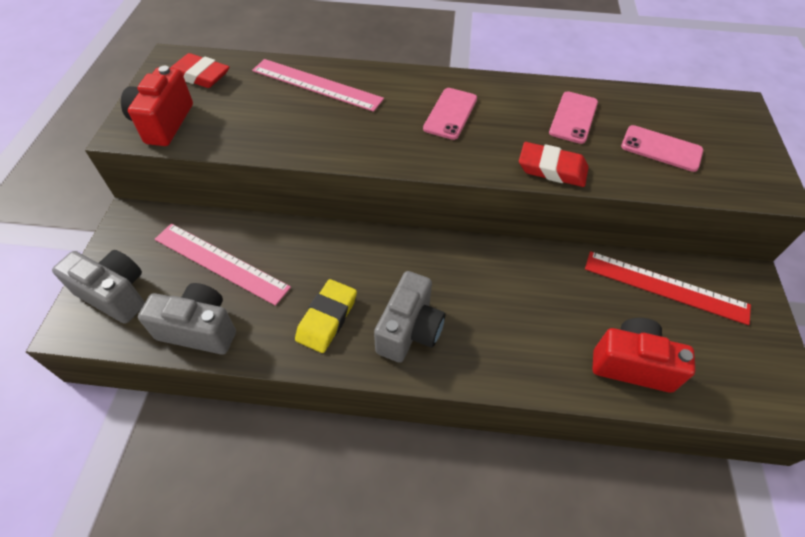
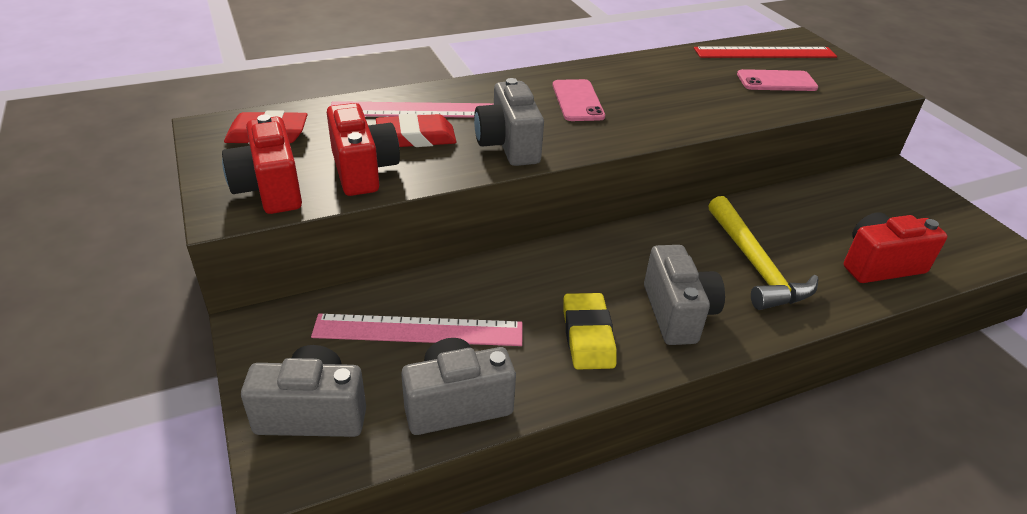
camera: 30 degrees left, 15 degrees down
red eraser [519,142,589,187] -> red eraser moved to [376,114,456,147]
pink phone [549,91,598,144] -> none
red ruler [585,251,751,325] -> red ruler moved to [694,47,837,58]
none -> red camera [327,103,400,196]
none -> grey camera [474,78,544,166]
none -> yellow hammer [708,196,818,310]

